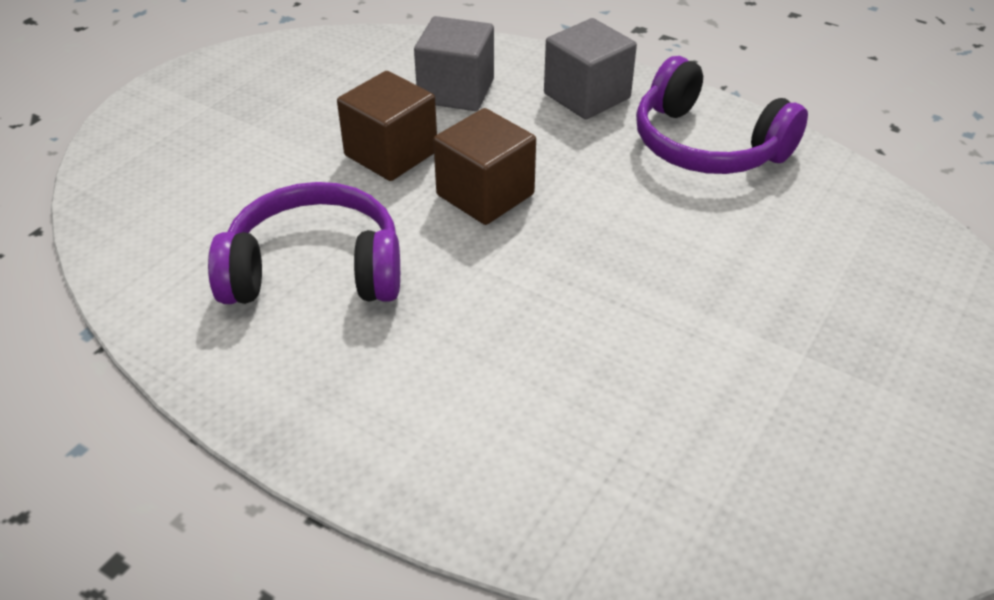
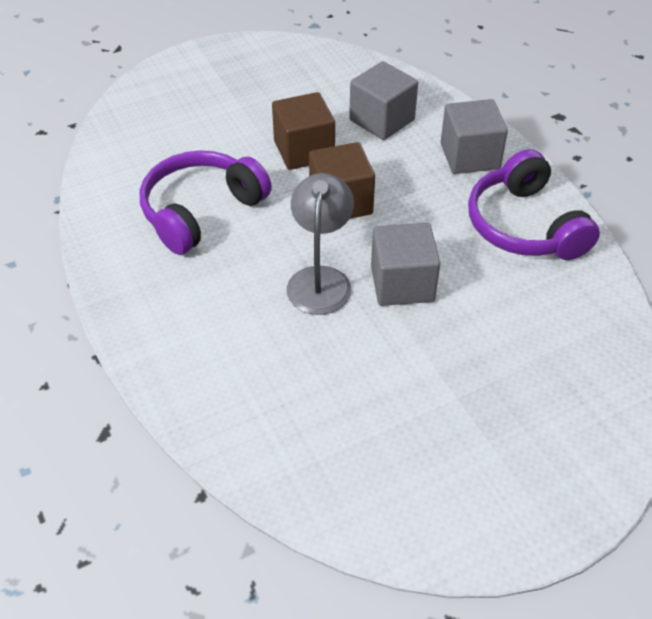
camera: 30 degrees right, 5 degrees up
purple headphones [208,182,400,304] -> purple headphones turned 75 degrees counterclockwise [140,150,272,255]
none -> grey lamp [287,173,354,315]
none -> grey cube [371,223,440,306]

